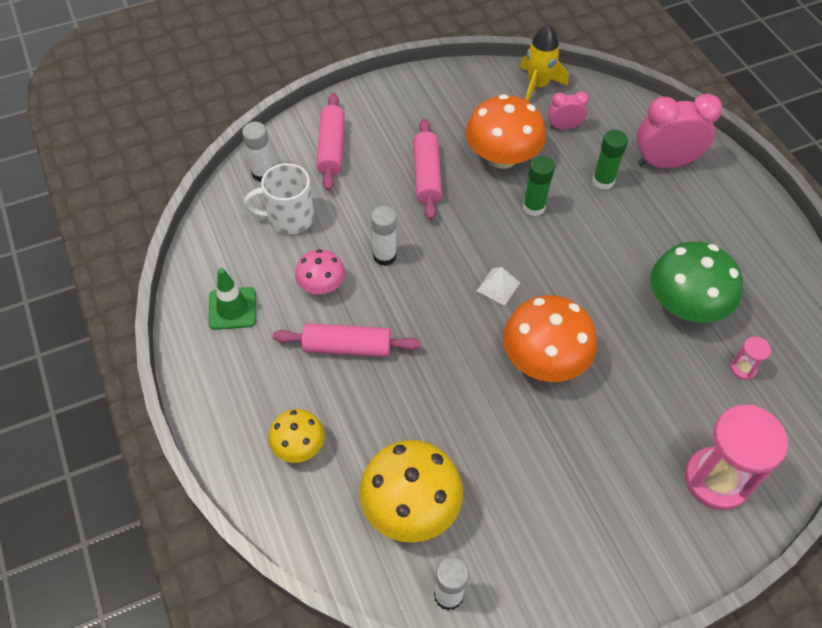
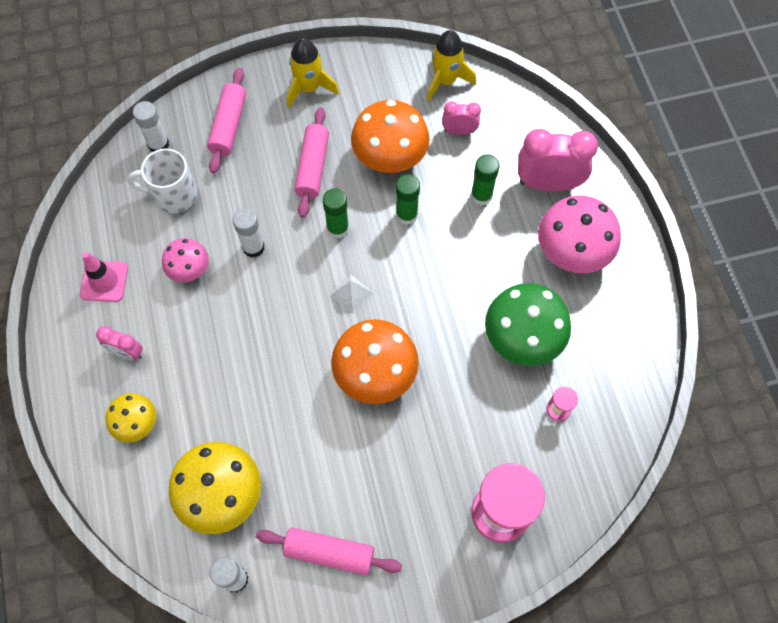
camera: 10 degrees right, 10 degrees up
green traffic cone [209,268,256,330] -> pink traffic cone [80,252,128,302]
pink rolling pin [273,323,420,357] -> pink rolling pin moved to [256,527,402,576]
none -> pink clock [96,326,143,361]
none -> yellow rocket [287,38,339,108]
none -> green glue stick [323,189,349,239]
none -> pink mushroom [538,195,621,273]

